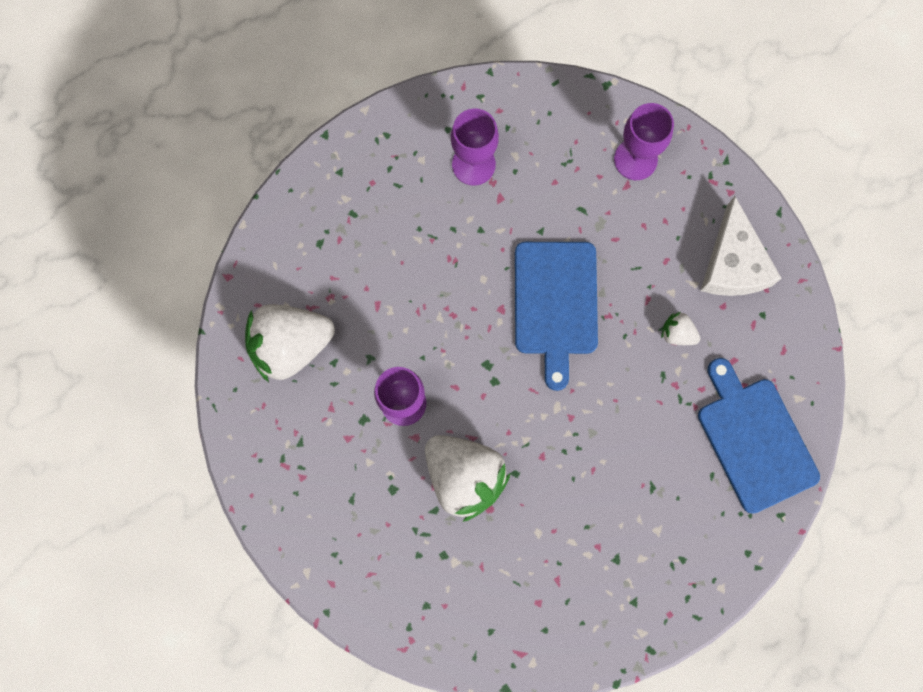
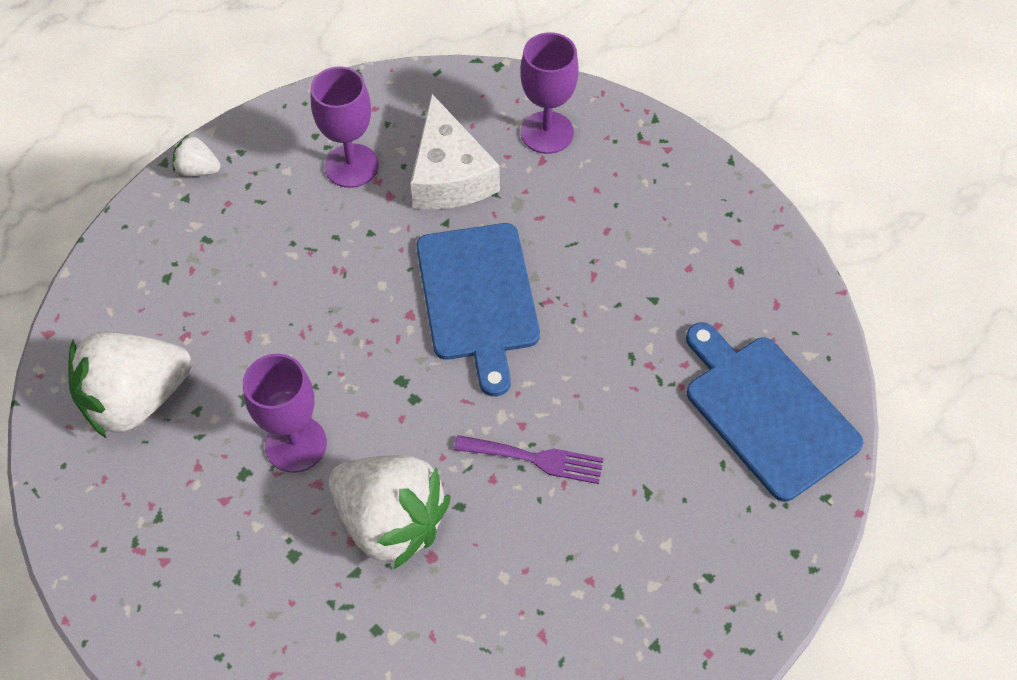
camera: 10 degrees left, 20 degrees down
white strawberry [661,312,700,345] -> white strawberry moved to [173,134,221,176]
white cheese [700,196,782,296] -> white cheese moved to [410,94,500,210]
none -> purple fork [454,435,604,484]

